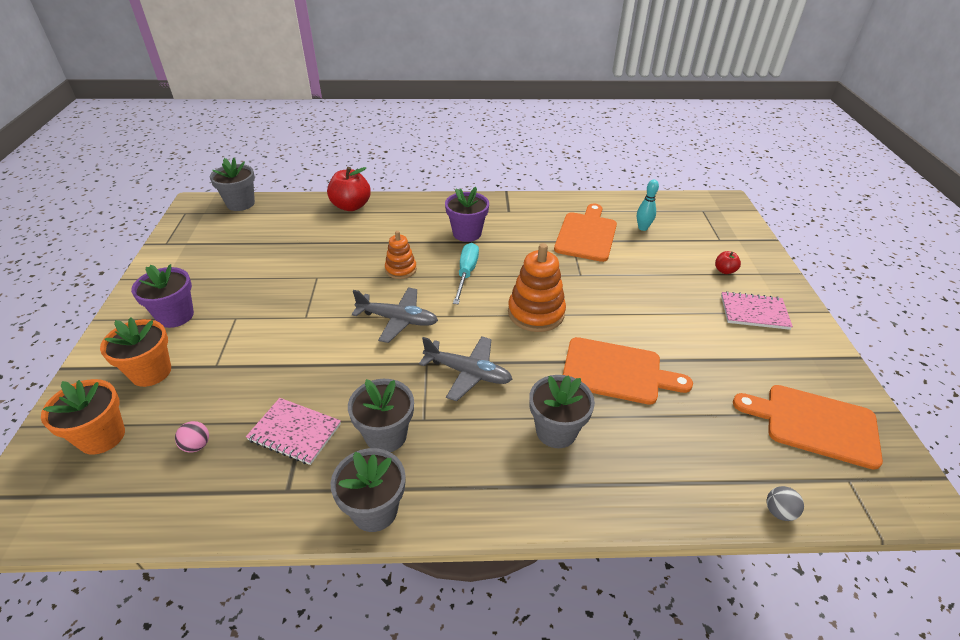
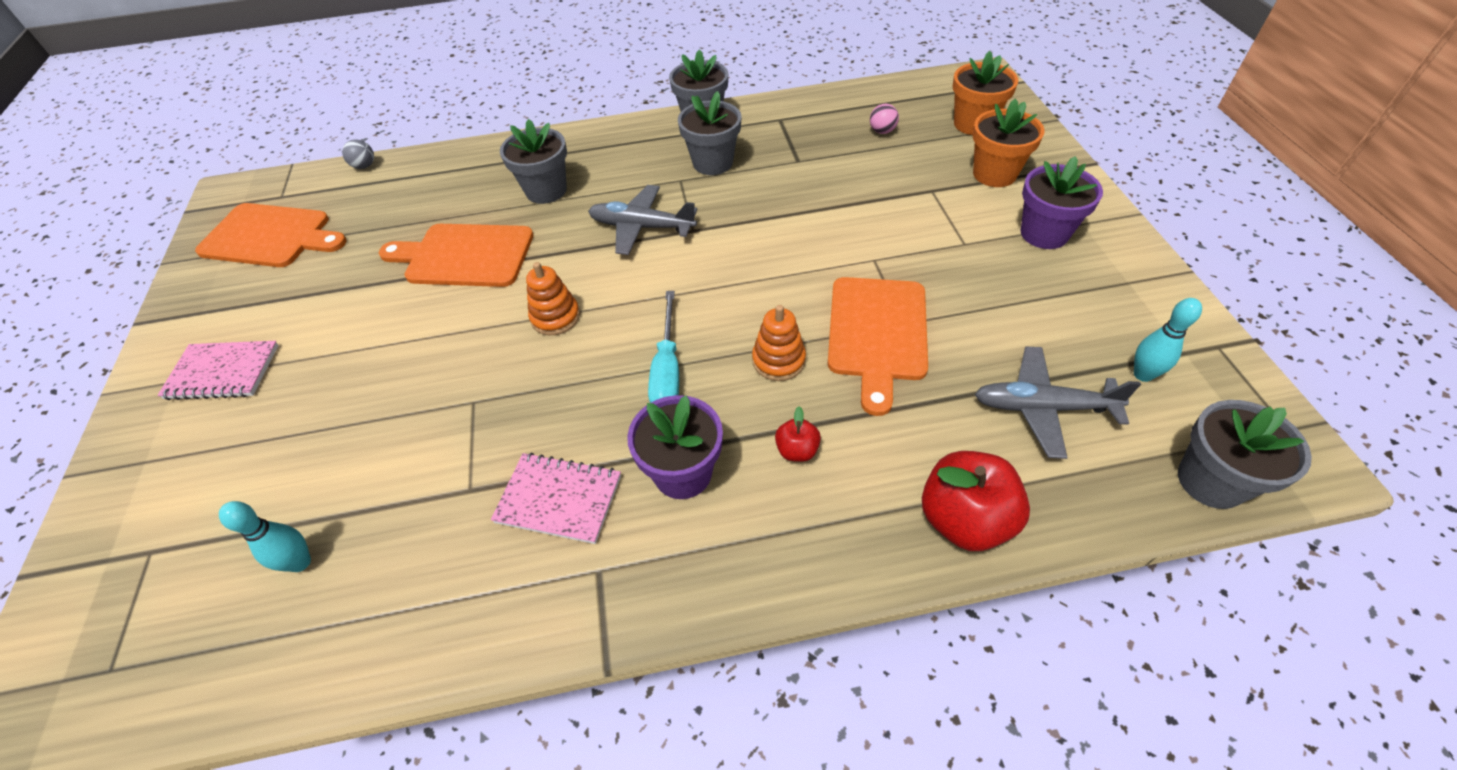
camera: 175 degrees right, 10 degrees up
pink notebook [246,398,341,465] -> pink notebook moved to [491,452,621,544]
grey plane [352,287,438,343] -> grey plane moved to [975,346,1141,459]
orange stacking toy [508,243,566,332] -> orange stacking toy [526,262,580,335], size x0.60
orange cutting board [554,203,617,262] -> orange cutting board moved to [828,277,928,416]
red apple [715,251,741,274] -> red apple moved to [775,406,821,462]
none -> turquoise bowling pin [1134,298,1202,382]

